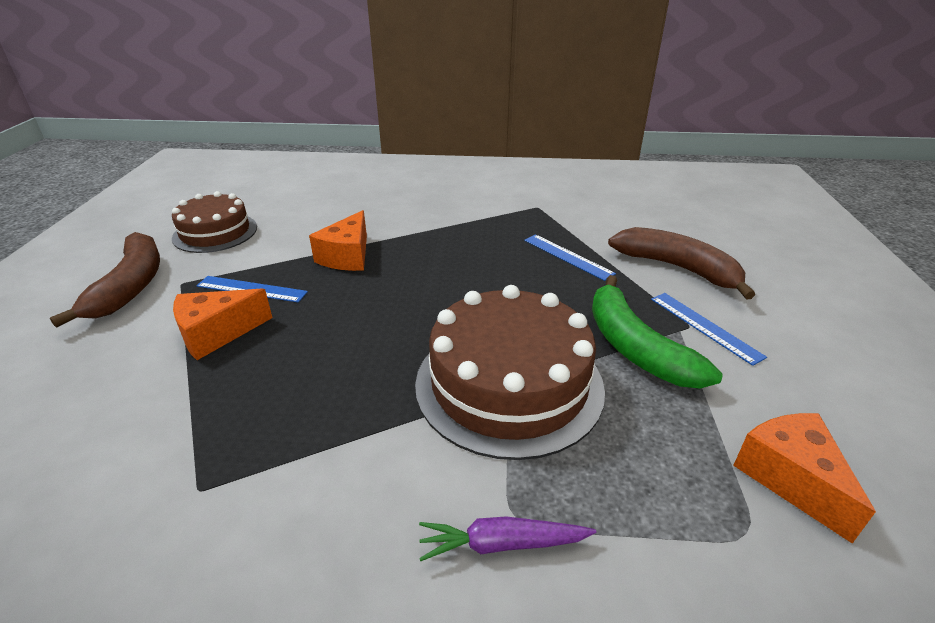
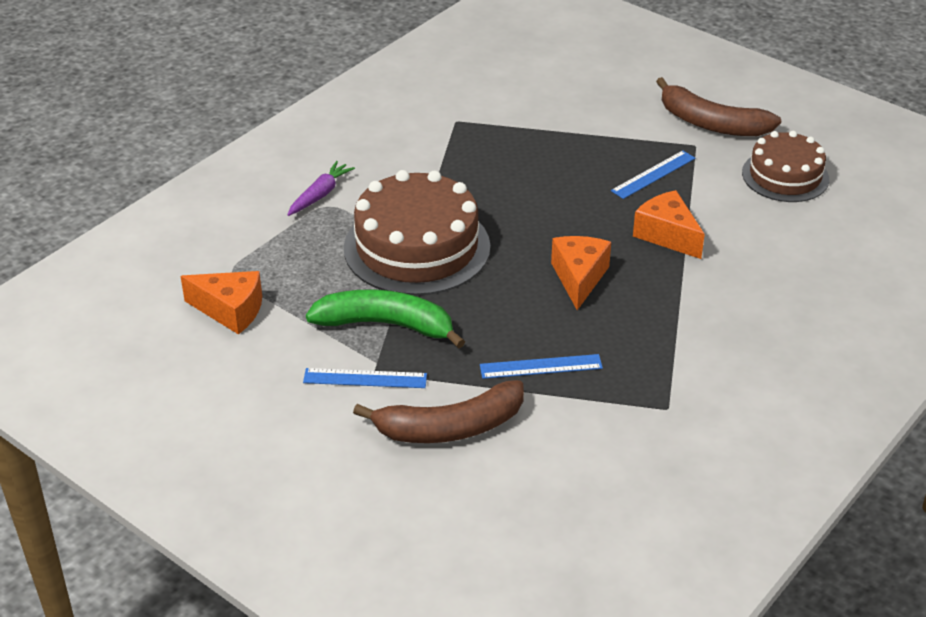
camera: 125 degrees right, 5 degrees up
orange cheese [173,289,273,360] -> orange cheese moved to [551,236,611,310]

